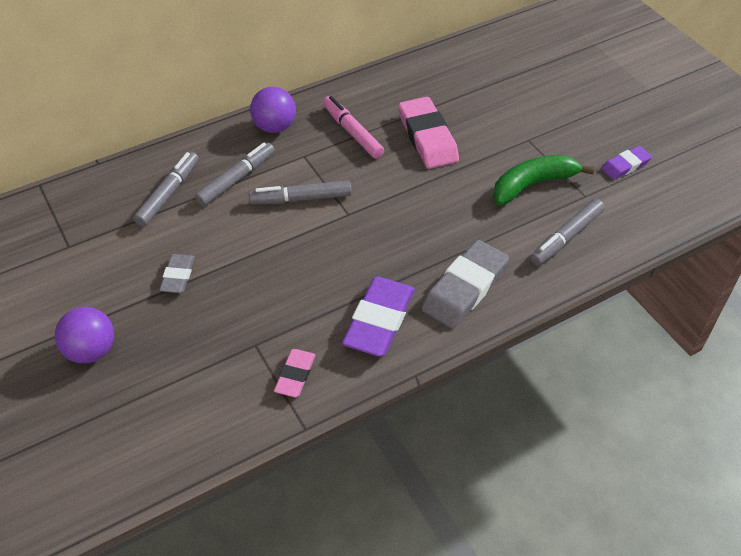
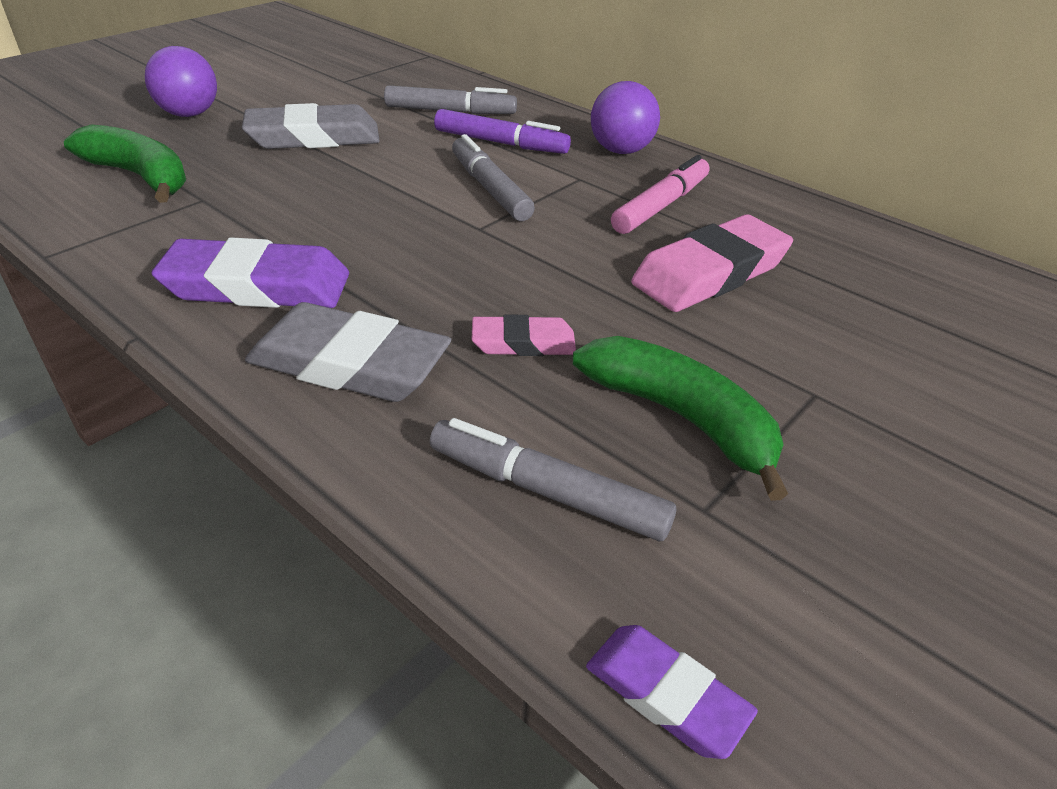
camera: 70 degrees right, 10 degrees down
grey eraser [159,254,195,293] -> grey eraser [242,103,380,149], size x1.81
grey marker [195,142,275,206] -> purple marker [434,109,571,154]
pink eraser [274,349,315,397] -> pink eraser moved to [472,315,576,356]
purple eraser [601,146,652,180] -> purple eraser moved to [586,625,758,759]
none -> green banana [64,124,186,203]

